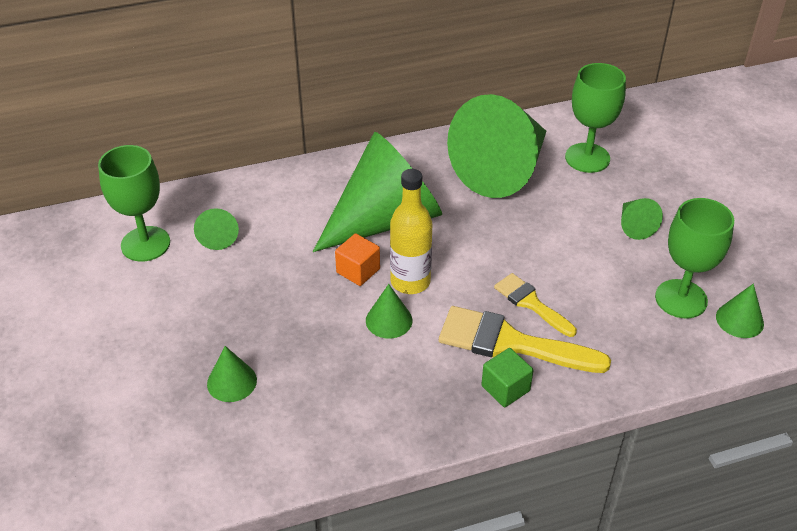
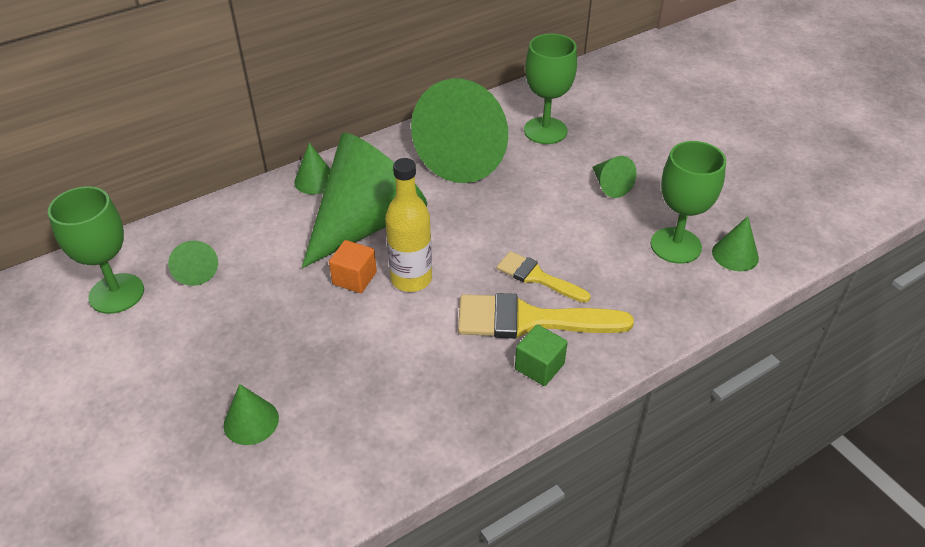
camera: 15 degrees left, 0 degrees up
green cone [366,284,412,339] -> green cone moved to [294,142,331,194]

